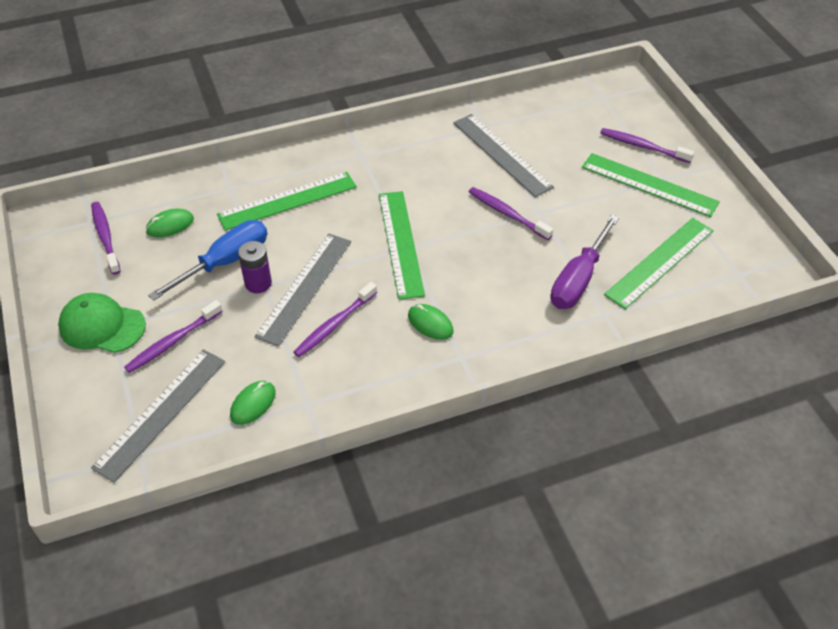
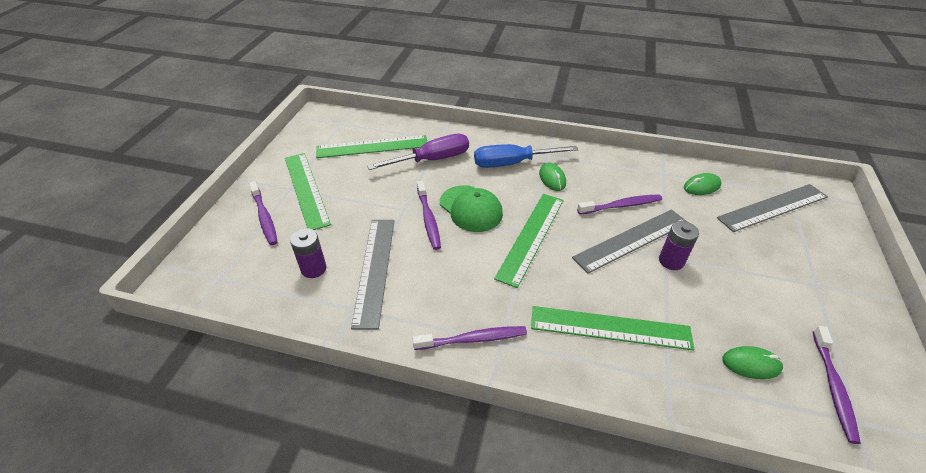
camera: 145 degrees left, 5 degrees down
green cap [58,293,146,353] -> green cap moved to [440,185,503,232]
purple toothbrush [124,300,223,373] -> purple toothbrush moved to [412,326,527,350]
blue screwdriver [148,220,267,301] -> blue screwdriver moved to [474,144,578,168]
none -> purple battery [290,228,326,278]

